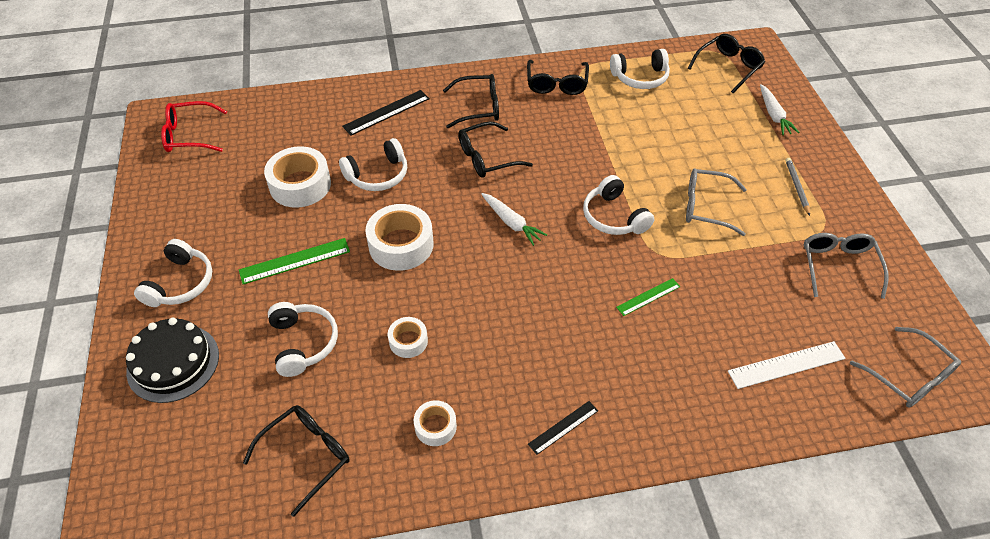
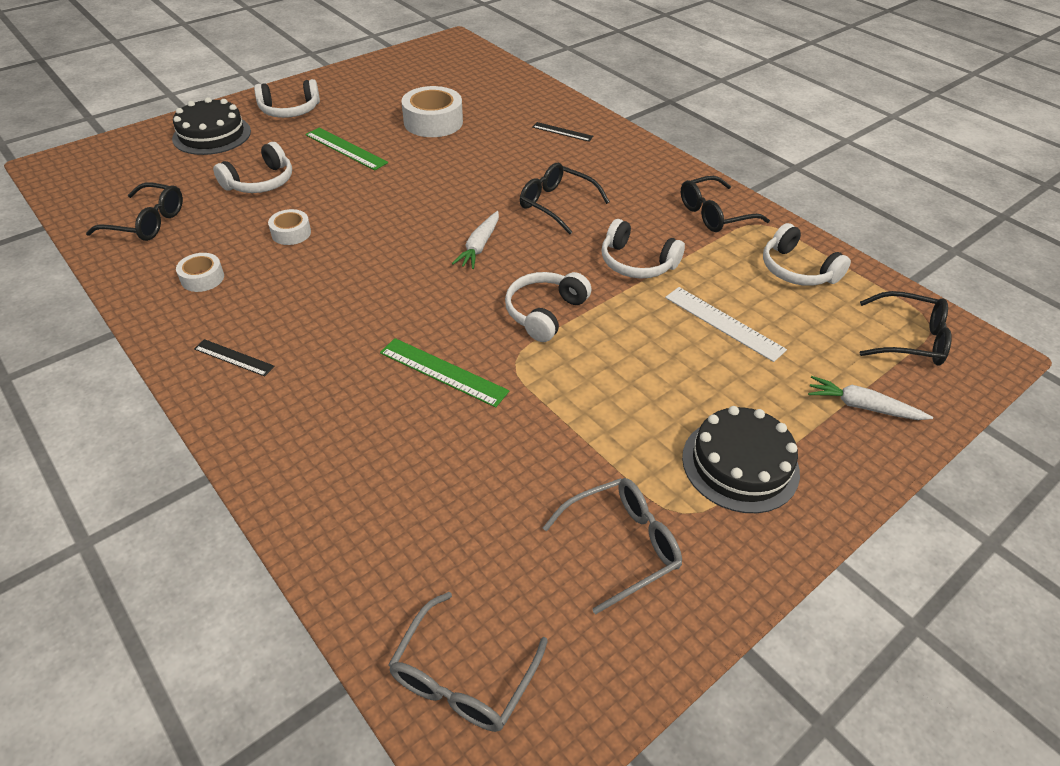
camera: 60 degrees right, 5 degrees down
red glasses [161,101,227,152] -> none
white headphones [339,138,407,191] -> white headphones moved to [602,219,685,279]
black ruler [342,90,430,136] -> black ruler [532,122,593,142], size x0.63
white tape [365,204,434,271] -> none
black glasses [443,74,499,128] -> none
green ruler [616,278,680,316] -> green ruler [380,338,509,408], size x1.59
grey glasses [686,169,747,236] -> none
white ruler [728,341,846,389] -> white ruler moved to [665,287,787,362]
white carrot [760,84,799,135] -> white carrot turned 60 degrees clockwise [808,376,933,420]
grey pencil [785,158,810,216] -> black cake [682,406,800,513]

